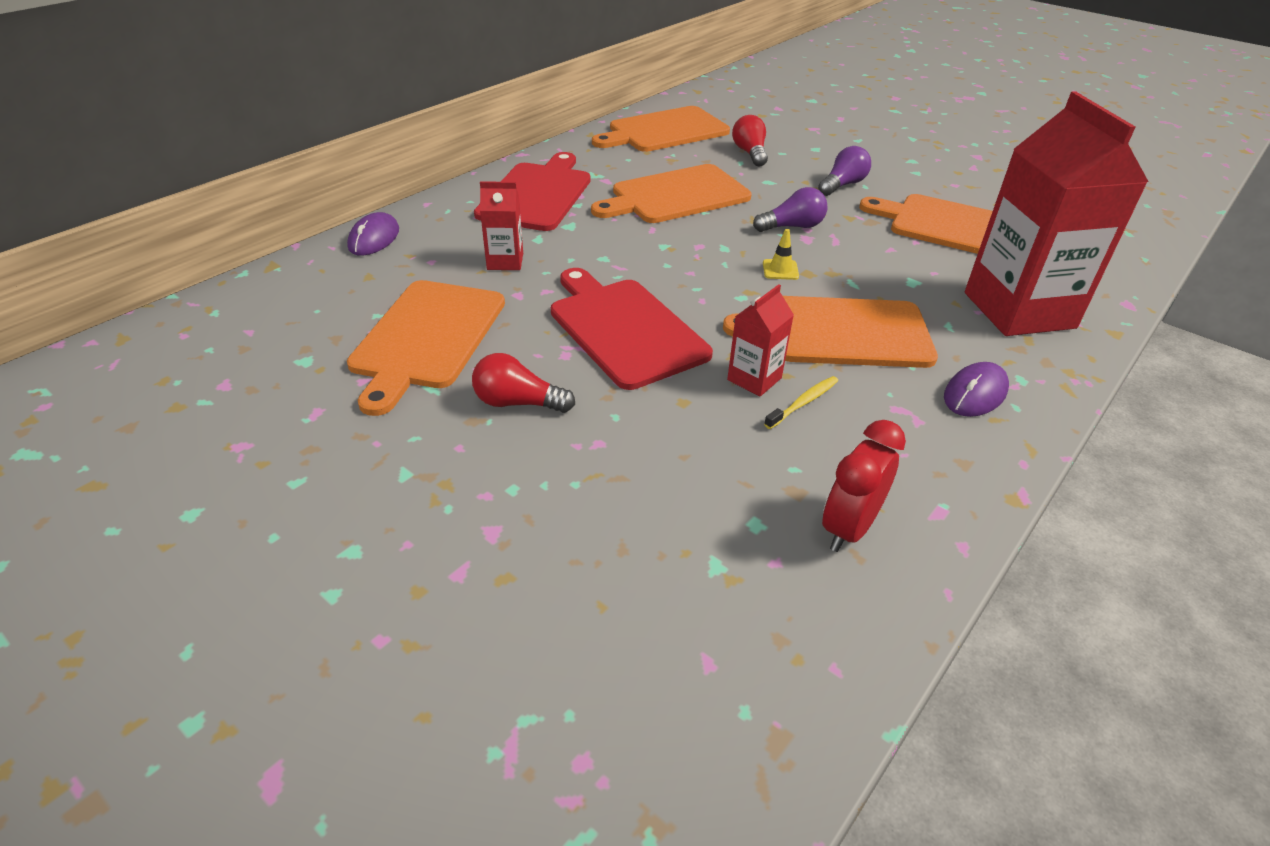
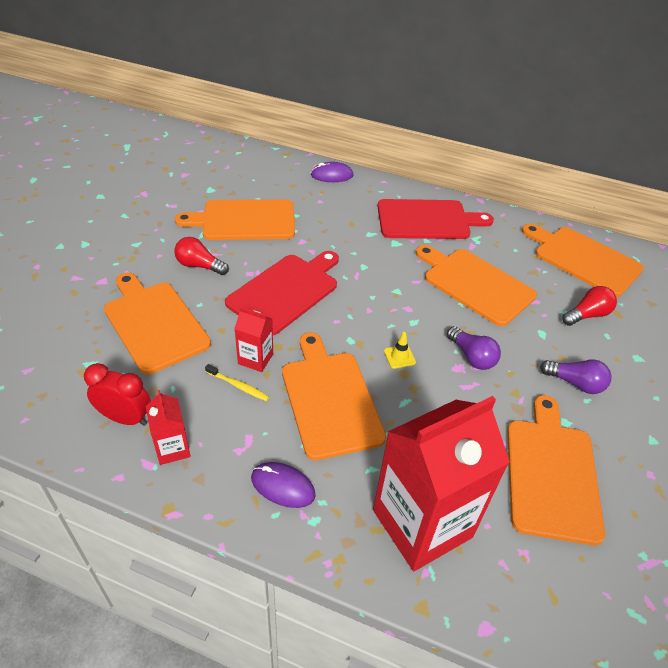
camera: 70 degrees right, 5 degrees up
red light bulb [472,353,575,413] -> red light bulb turned 60 degrees counterclockwise [174,237,229,275]
red carton [480,181,523,270] -> red carton moved to [146,390,191,465]
none -> orange cutting board [104,273,211,374]

